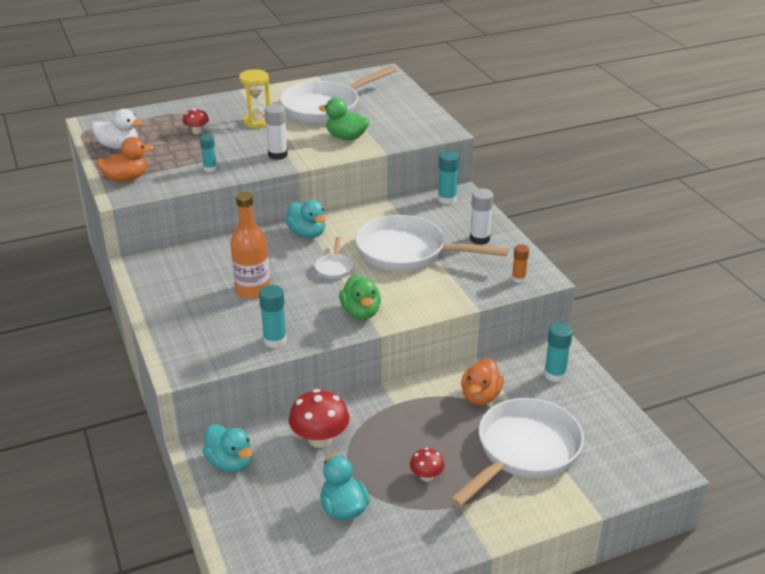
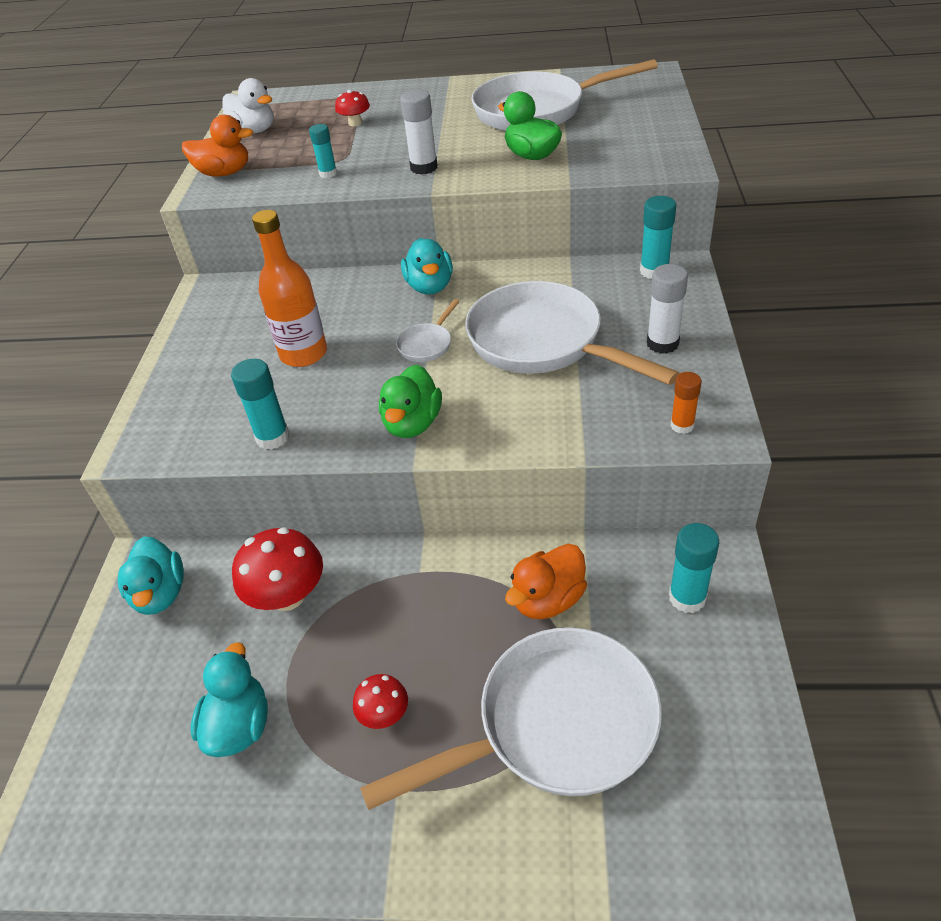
camera: 30 degrees right, 10 degrees up
yellow hourglass [239,69,270,128] -> none

